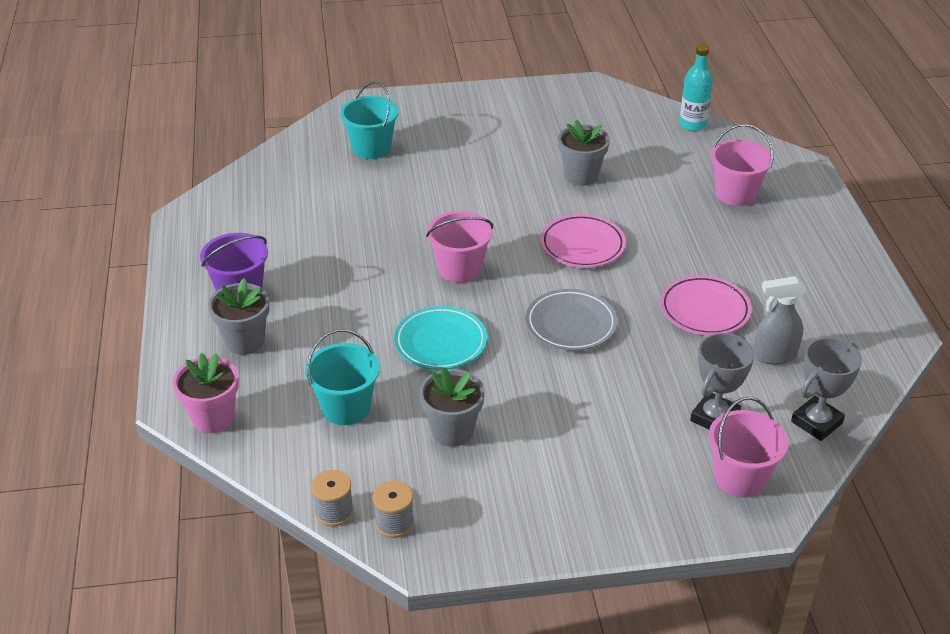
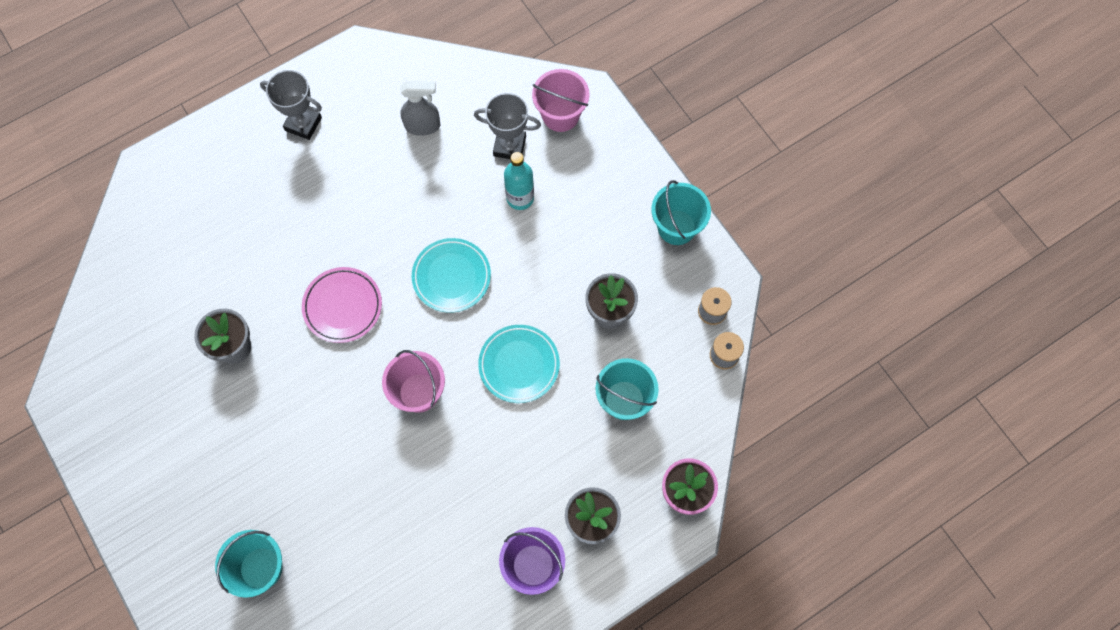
camera: 115 degrees left, 30 degrees up
grey plate [526,289,617,351] -> turquoise plate [412,238,491,313]
pink plate [660,275,752,335] -> none
turquoise bottle [679,44,713,131] -> turquoise bottle moved to [504,152,534,210]
pink bucket [711,124,773,206] -> none
grey spray bottle [754,276,807,365] -> grey spray bottle turned 60 degrees counterclockwise [401,81,440,136]
grey trophy [791,337,862,441] -> grey trophy moved to [260,70,322,140]
none -> turquoise bucket [651,180,711,245]

